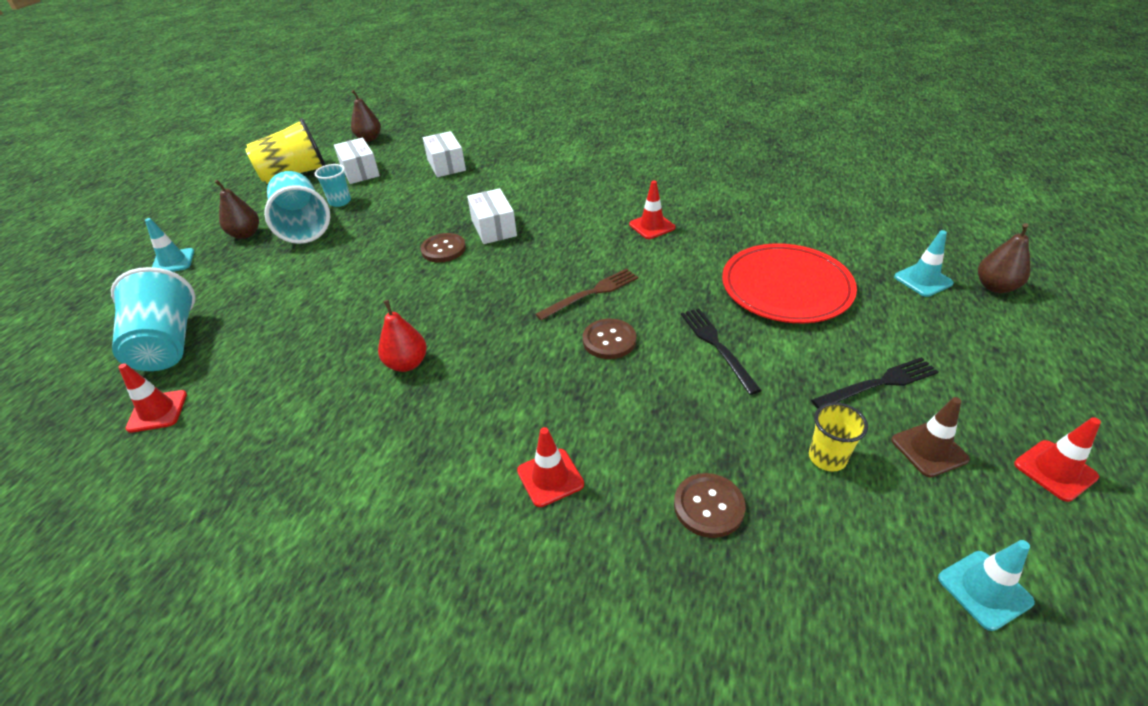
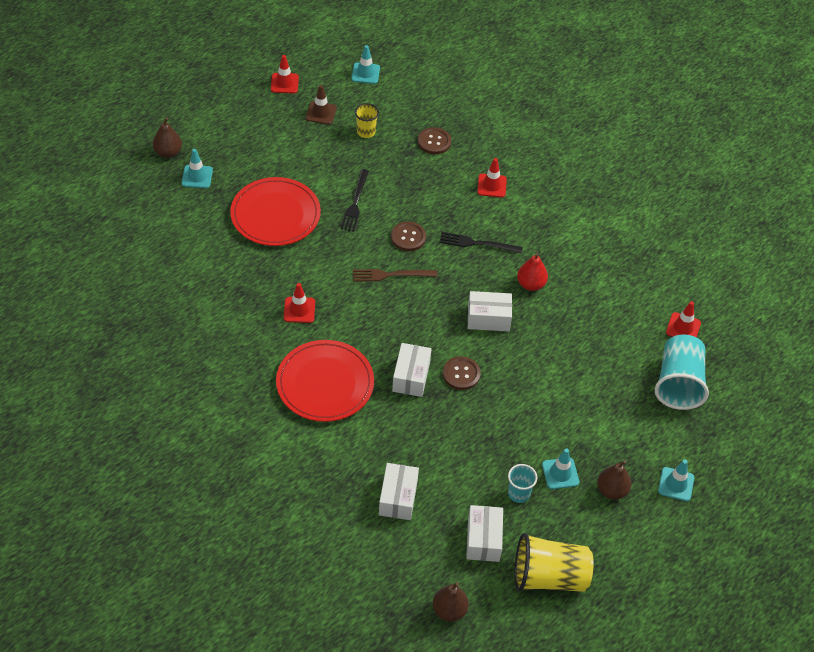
camera: 155 degrees left, 10 degrees up
turquoise cup [264,171,330,244] -> turquoise traffic cone [542,448,579,489]
black fork [811,357,938,409] -> black fork moved to [440,232,523,254]
none -> red plate [276,340,374,422]
none -> white box [468,291,512,331]

